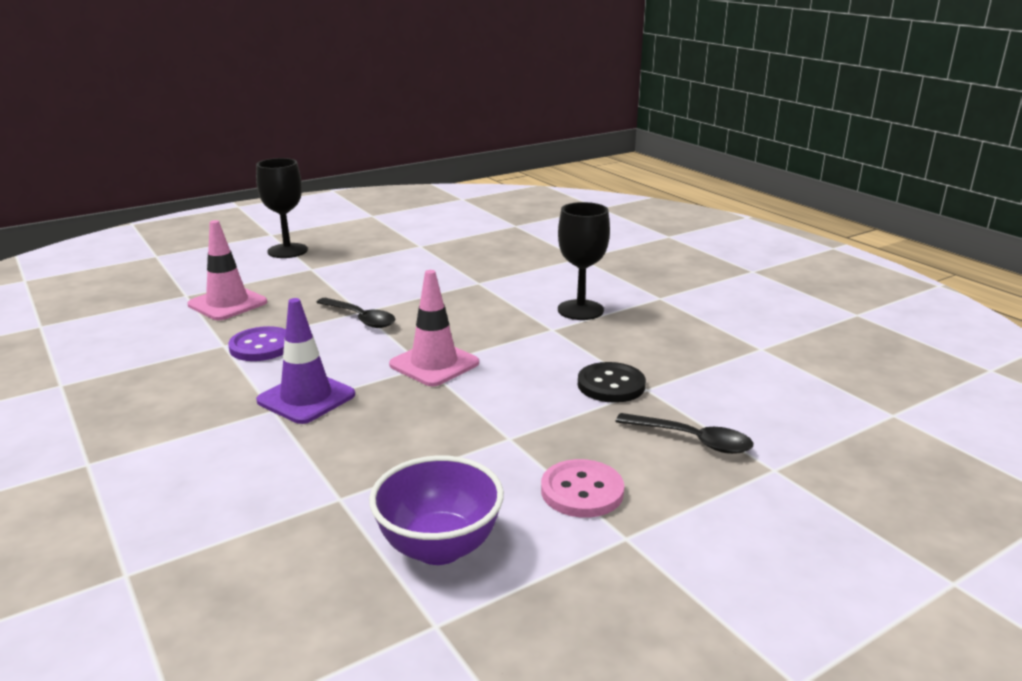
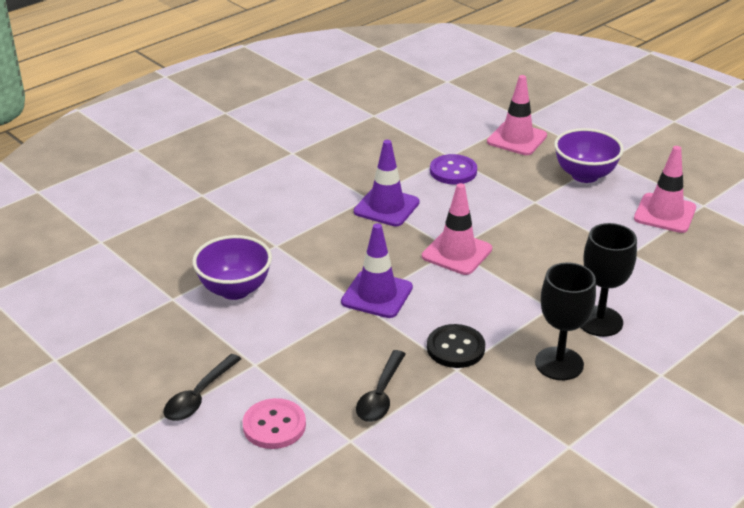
camera: 80 degrees right, 10 degrees up
black goblet [256,158,308,258] -> black goblet moved to [535,262,596,380]
black spoon [316,298,395,328] -> black spoon moved to [164,354,241,421]
pink button [541,459,624,518] -> pink button moved to [243,398,306,449]
none -> purple traffic cone [341,223,413,318]
none -> purple bowl [554,128,624,183]
none -> pink traffic cone [634,146,696,233]

